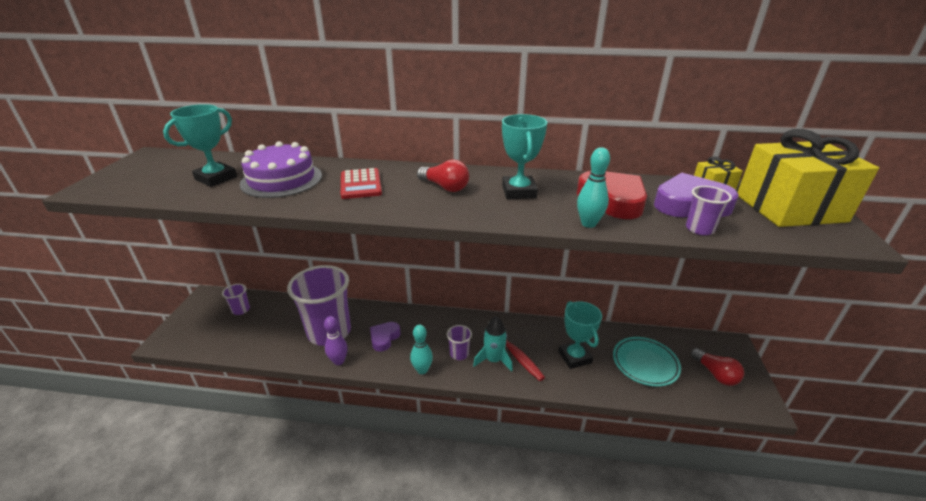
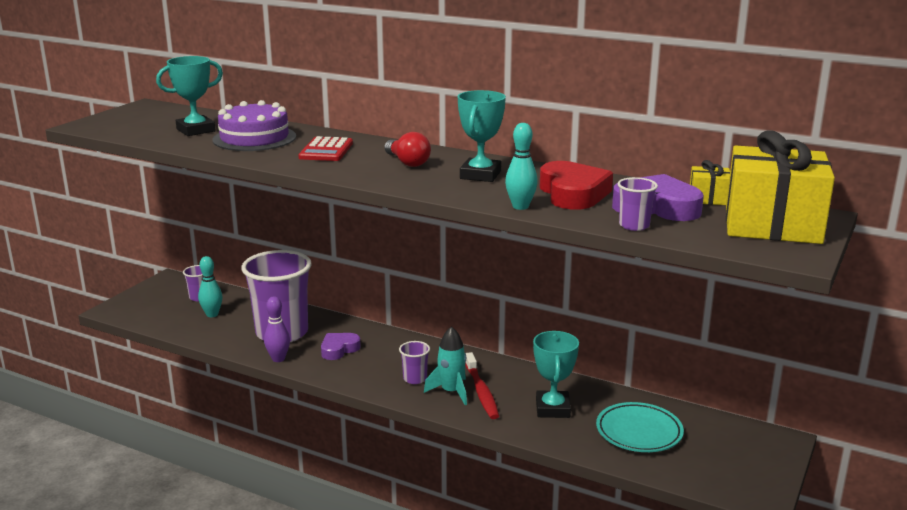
camera: 20 degrees right, 10 degrees down
turquoise bowling pin [410,325,433,374] -> turquoise bowling pin moved to [198,256,223,317]
red light bulb [691,348,744,386] -> none

